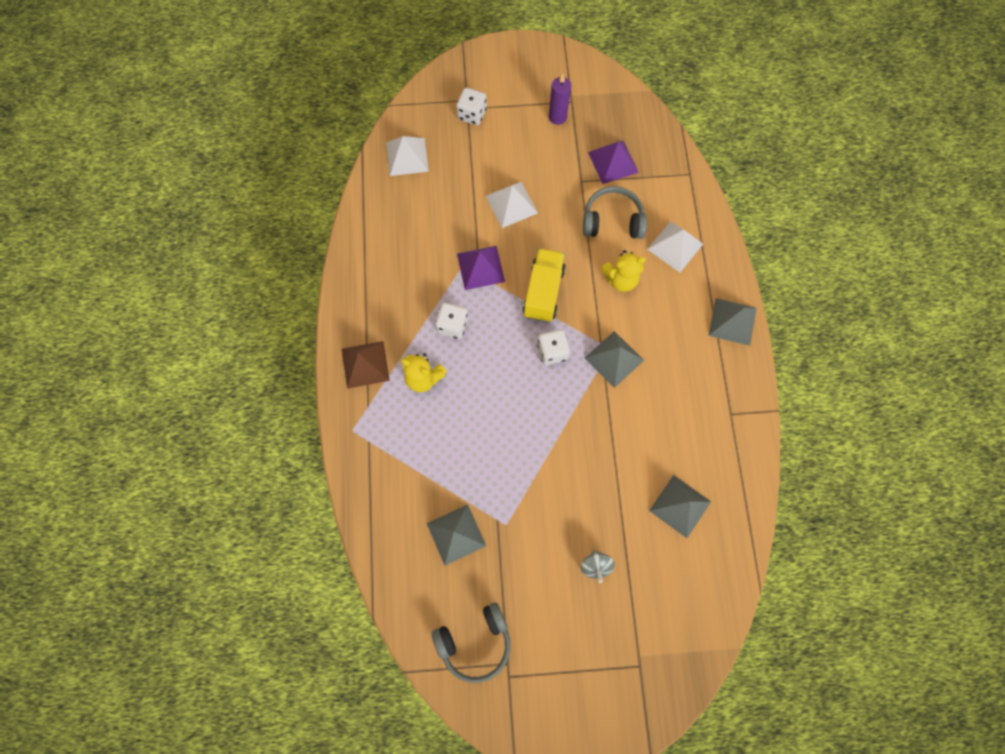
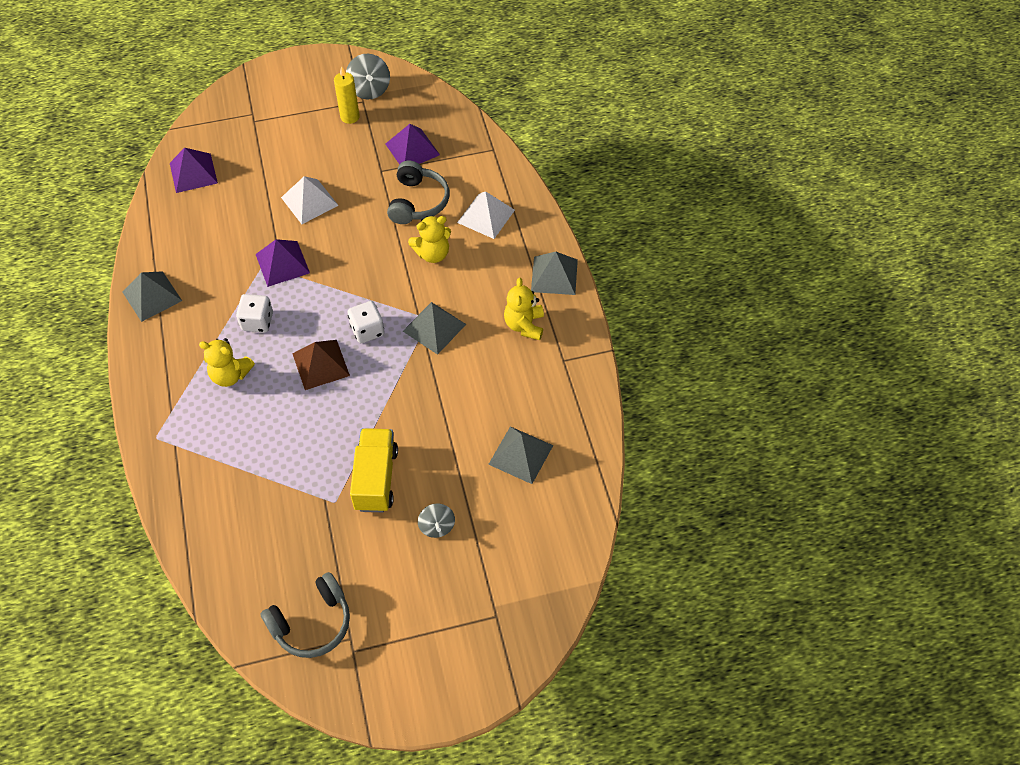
camera: 10 degrees left, 15 degrees down
brown pyramid [342,341,390,389] -> brown pyramid moved to [292,340,350,390]
white pyramid [386,136,429,176] -> purple pyramid [170,148,218,193]
grey pyramid [427,504,486,566] -> grey pyramid moved to [122,271,182,322]
white dice [457,88,487,125] -> none
yellow truck [523,248,565,322] -> yellow truck moved to [350,428,398,512]
purple candle [549,74,571,125] -> yellow candle [334,66,360,124]
grey headphones [583,186,647,239] -> grey headphones turned 105 degrees clockwise [387,161,450,224]
none -> grey spinning top [346,54,390,99]
none -> yellow teddy bear [504,278,544,340]

